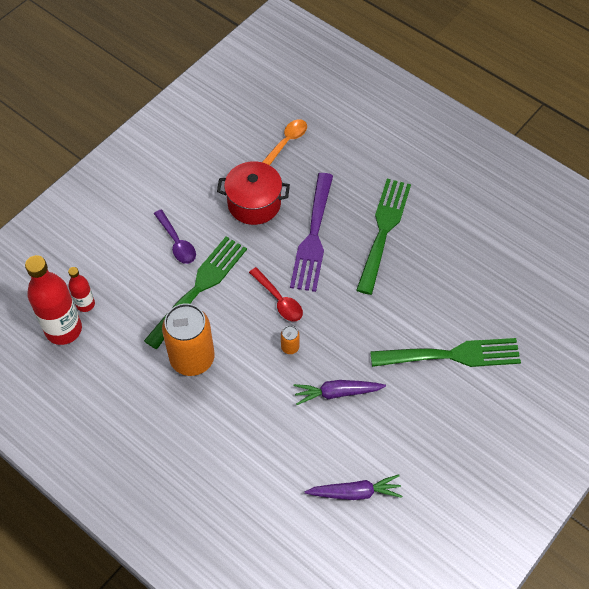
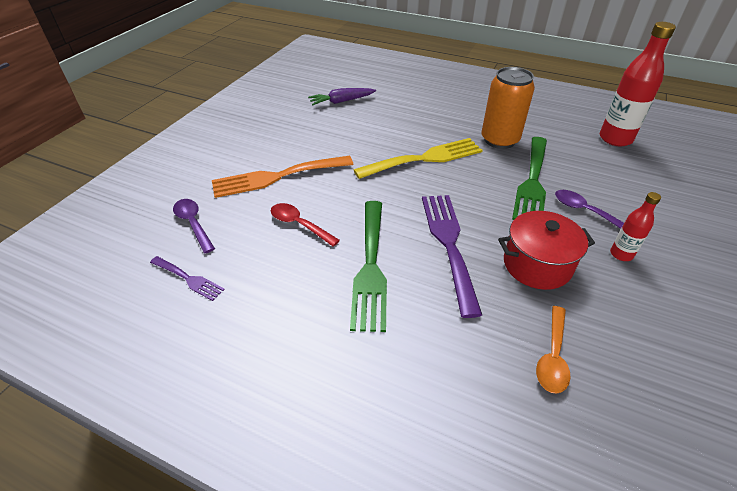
camera: 165 degrees right, 15 degrees down
red bottle [68,267,95,312] -> red bottle moved to [610,192,661,261]
red spoon [249,267,303,322] -> red spoon moved to [271,203,340,247]
orange can [281,326,300,354] -> yellow fork [354,138,483,179]
purple carrot [294,380,386,405] -> none
green fork [370,338,521,367] -> orange fork [212,156,354,198]
none -> purple fork [150,256,225,301]
none -> purple spoon [173,199,215,253]

